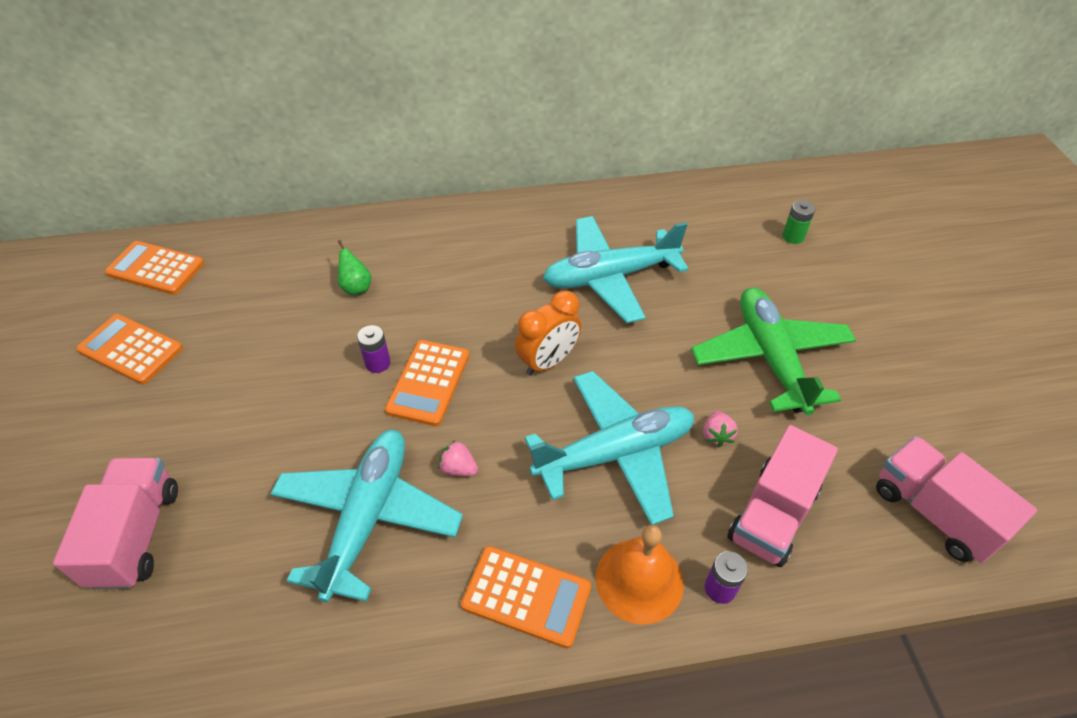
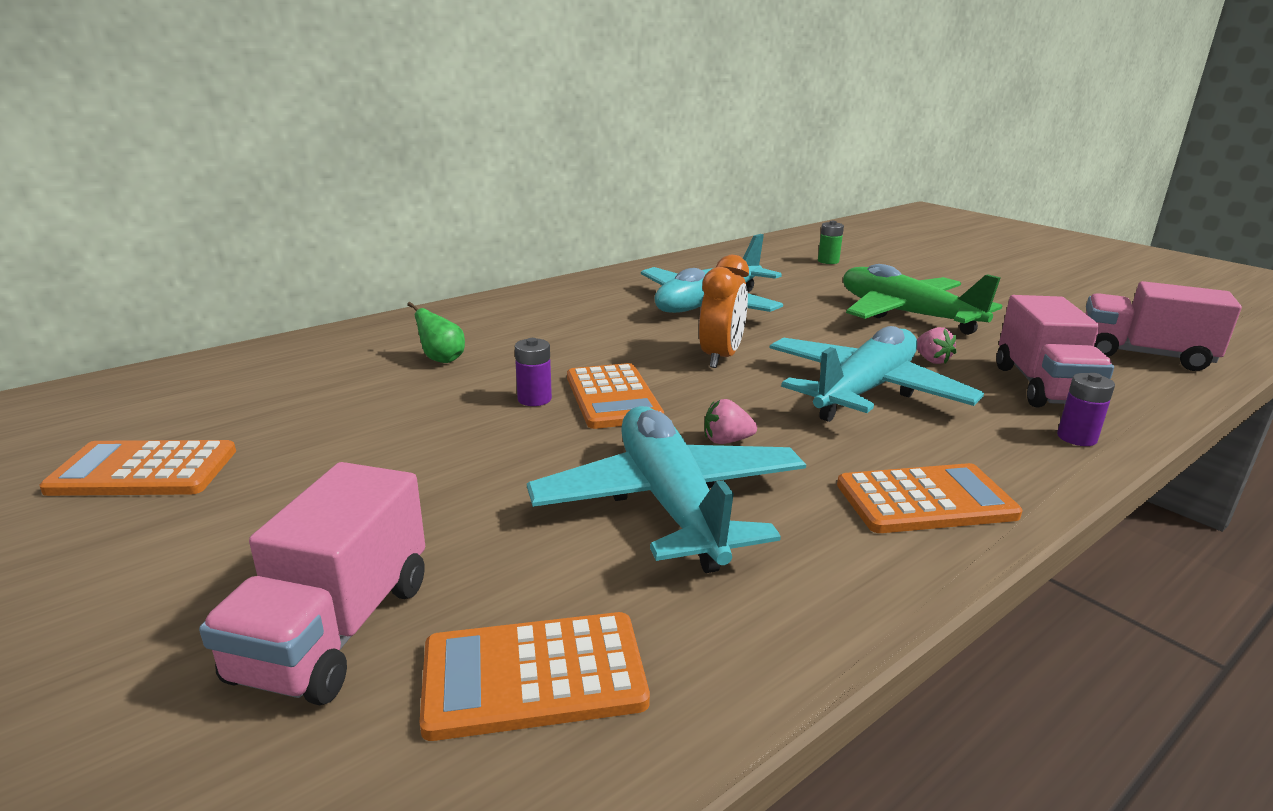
camera: 30 degrees left, 25 degrees down
pink truck [53,458,178,589] -> pink truck turned 135 degrees counterclockwise [199,462,425,705]
orange calculator [105,241,204,295] -> orange calculator moved to [419,612,650,741]
orange bell [596,525,684,625] -> none

